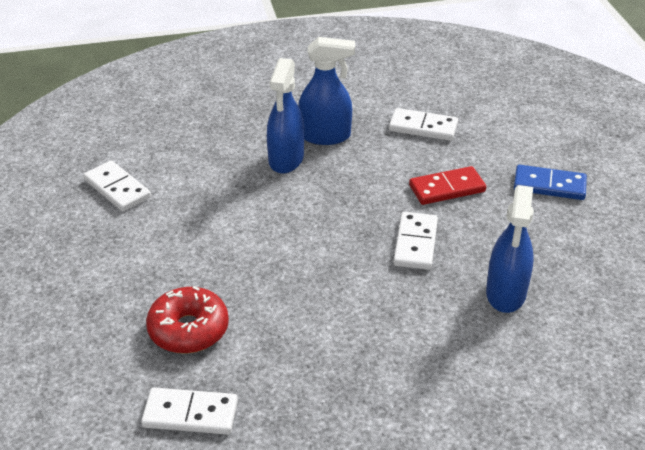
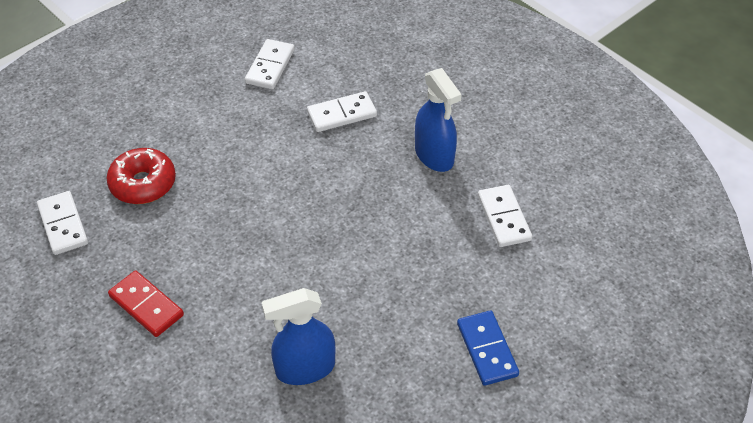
camera: 60 degrees right, 10 degrees up
blue spray bottle [267,58,304,174] -> none
white domino [393,212,438,270] -> white domino moved to [307,91,377,132]
red domino [409,166,486,205] -> red domino moved to [108,271,184,337]

